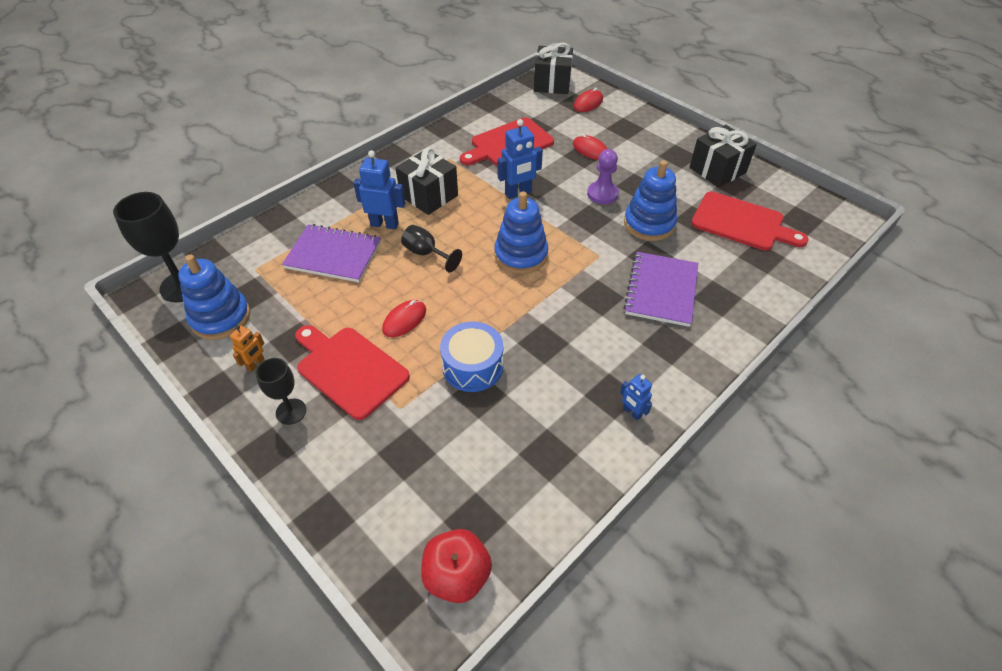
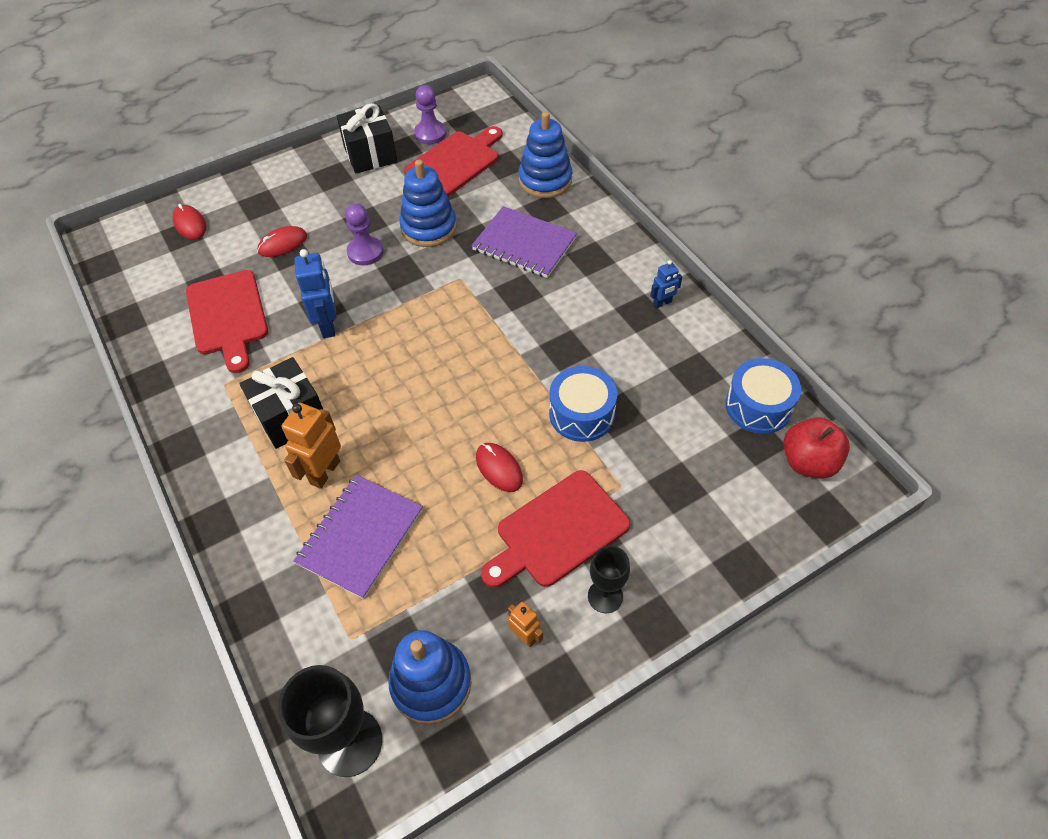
camera: 75 degrees left, 5 degrees up
blue robot [354,150,406,230] -> orange robot [282,403,341,489]
black goblet [401,225,462,272] -> none
blue stacking toy [494,192,548,274] -> blue stacking toy moved to [519,111,572,198]
black gift [534,42,573,94] -> none
none -> purple pawn [414,85,446,144]
none -> blue drum [725,358,801,434]

